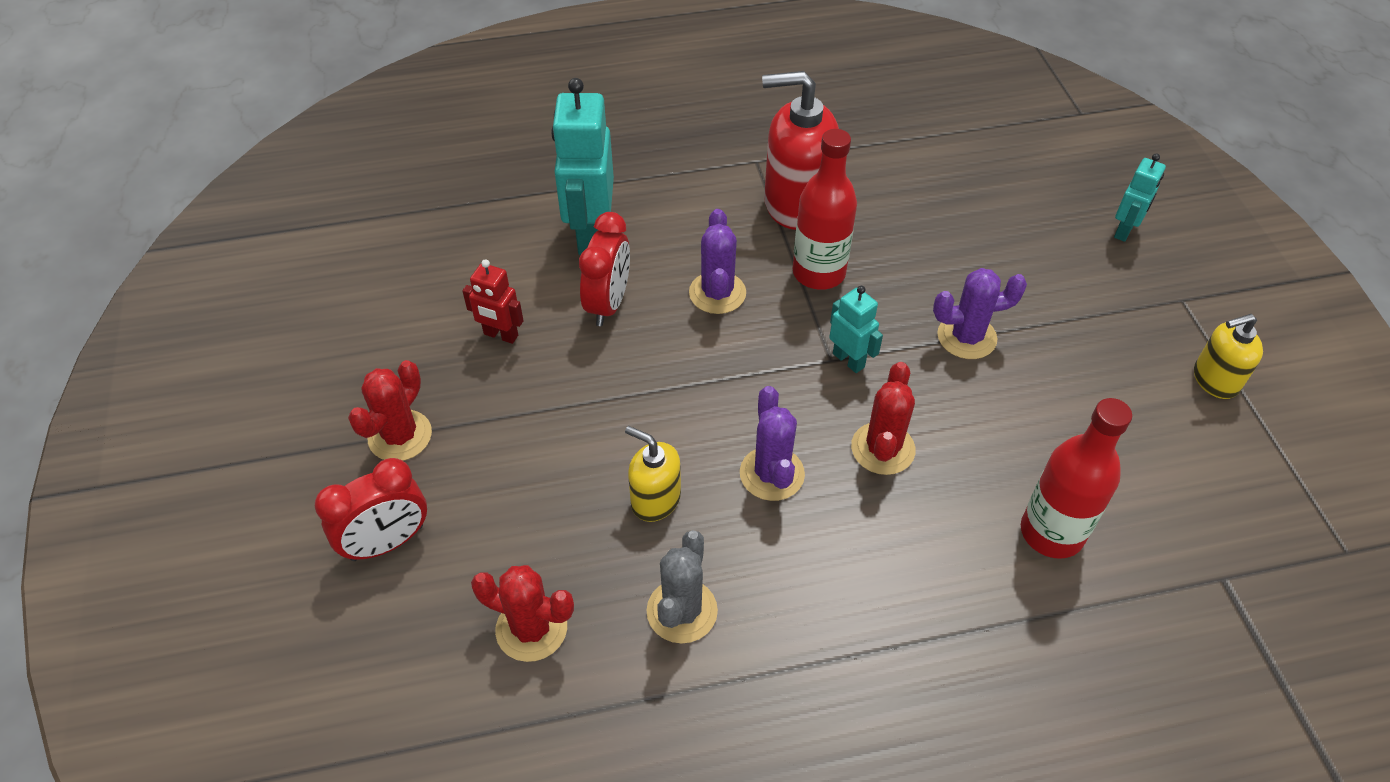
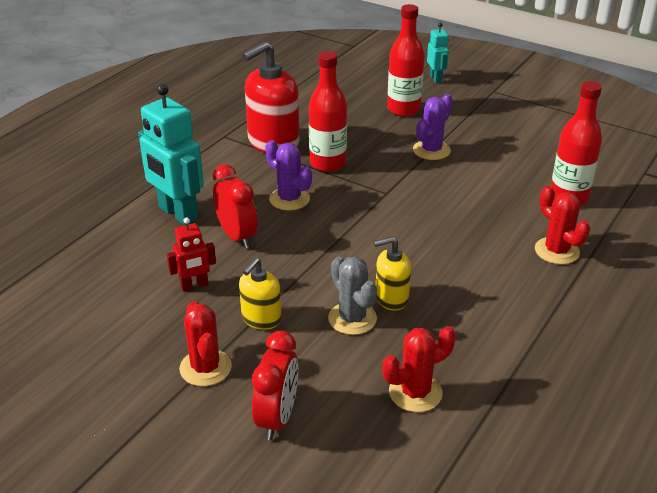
camera: 45 degrees left, 15 degrees down
grey cactus [647,530,718,644] -> grey cactus moved to [328,257,377,335]
purple cactus [740,386,805,501] -> none
turquoise robot [829,286,883,373] -> none
red cactus [851,362,915,475] -> red cactus moved to [535,186,590,265]
yellow soap dispenser [1194,314,1263,399] -> yellow soap dispenser moved to [239,258,282,330]
none -> red bottle [387,4,425,117]

